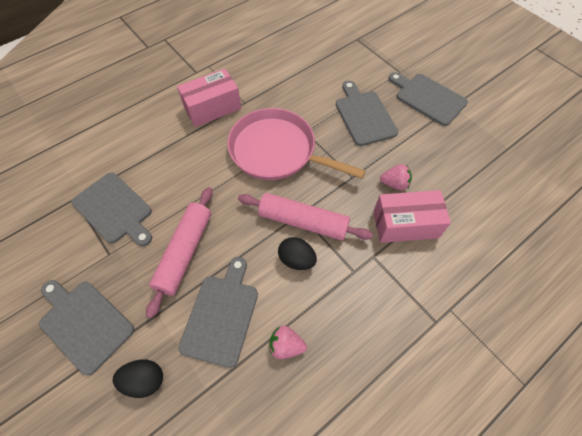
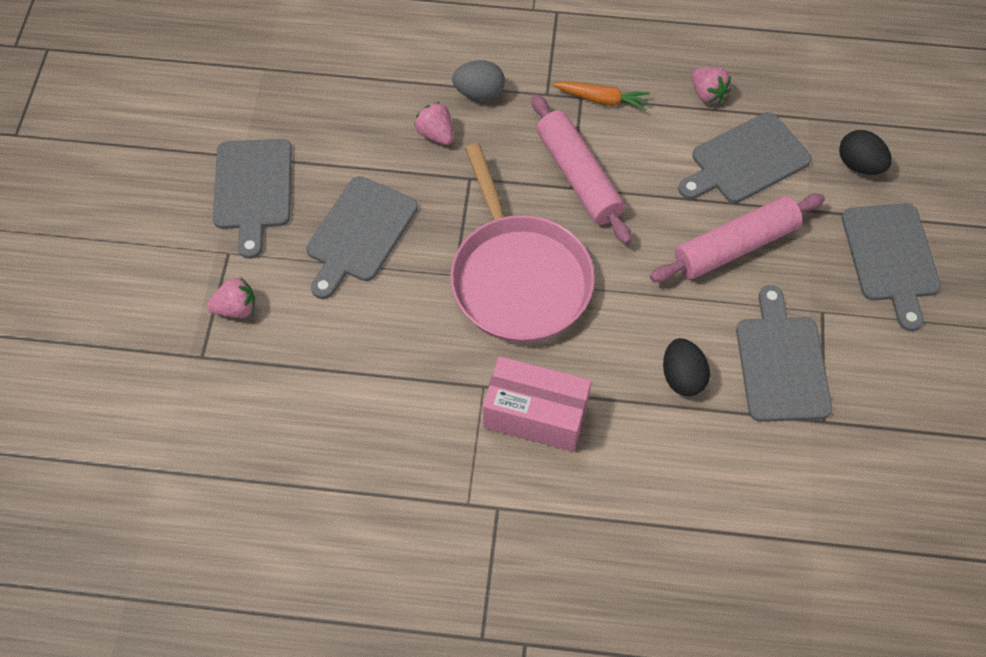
camera: 135 degrees left, 0 degrees up
black egg [278,237,317,270] -> black egg moved to [663,338,710,396]
pink box [373,190,451,243] -> grey egg [452,60,505,101]
none -> pink strawberry [207,277,255,318]
none -> orange carrot [552,81,650,111]

